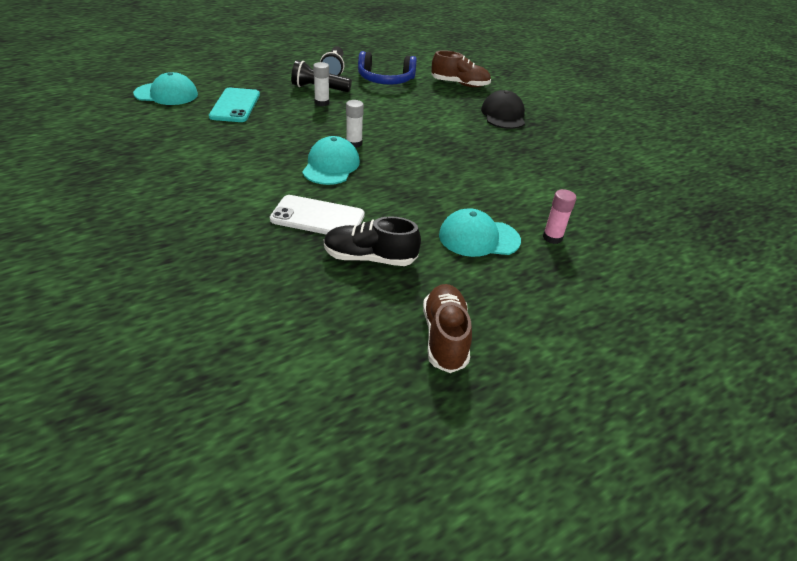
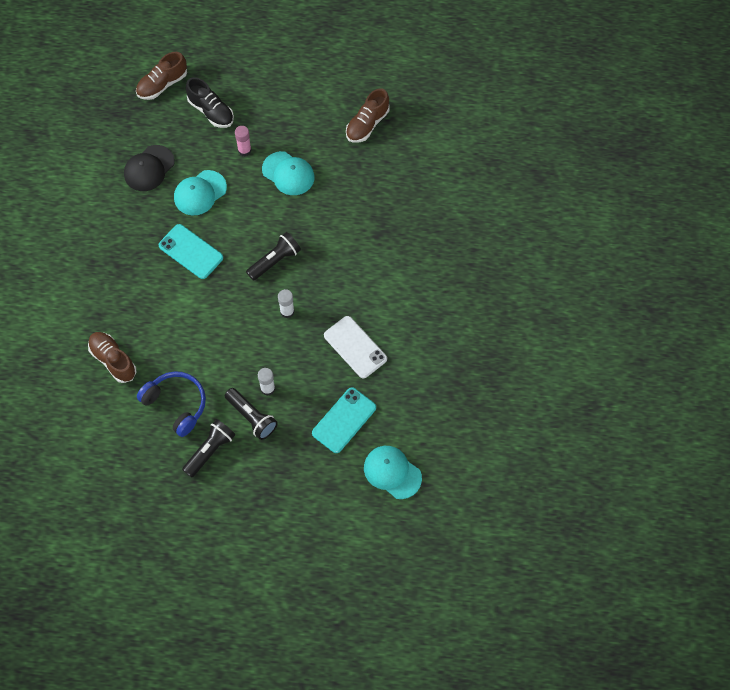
camera: 140 degrees left, 25 degrees up
white phone [270,195,365,234] -> white phone moved to [324,316,387,378]
turquoise cap [302,136,360,185] -> turquoise cap moved to [174,170,227,216]
black shoe [324,216,421,266] -> black shoe moved to [186,77,234,128]
black cap [481,90,525,129] -> black cap moved to [124,145,175,191]
none -> brown shoe [136,52,187,100]
none -> turquoise phone [159,224,223,279]
none -> black flashlight [246,232,301,281]

